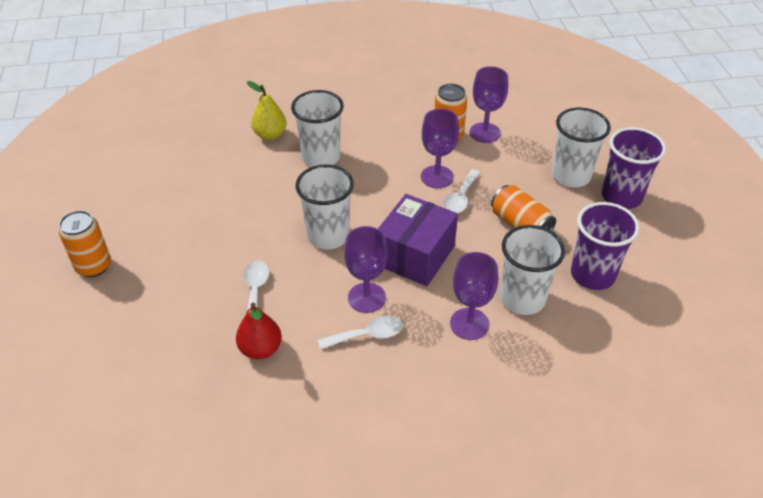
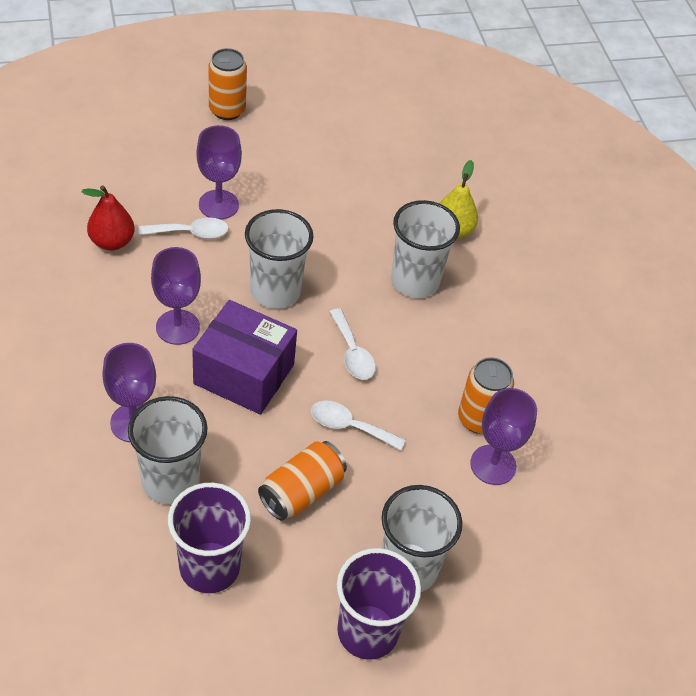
camera: 80 degrees right, 5 degrees up
white spoon [318,316,403,349] -> white spoon moved to [329,308,376,380]
purple goblet [421,109,459,188] -> purple goblet moved to [196,125,242,219]

